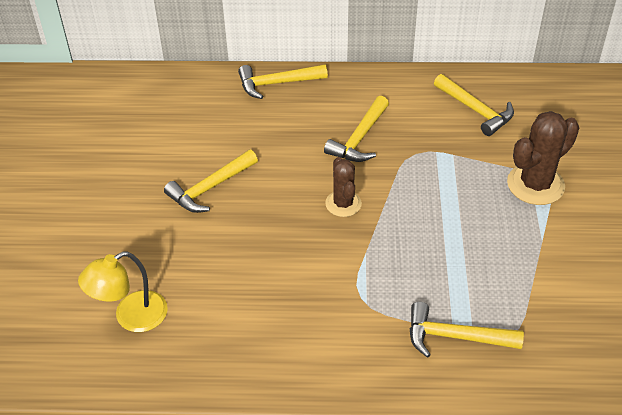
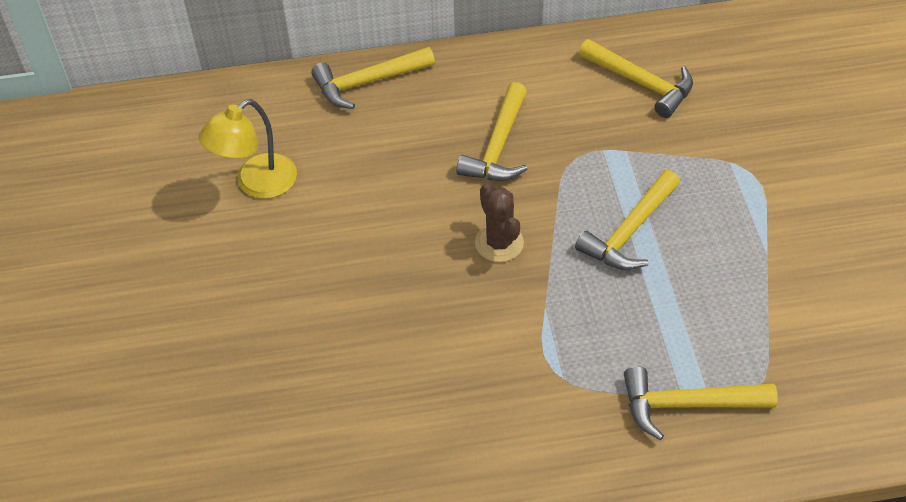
camera: 10 degrees left, 5 degrees up
yellow lamp [78,251,168,332] -> yellow lamp moved to [198,99,297,199]
yellow hammer [164,150,258,213] -> yellow hammer moved to [575,170,680,270]
brown cactus [507,111,579,205] -> none

